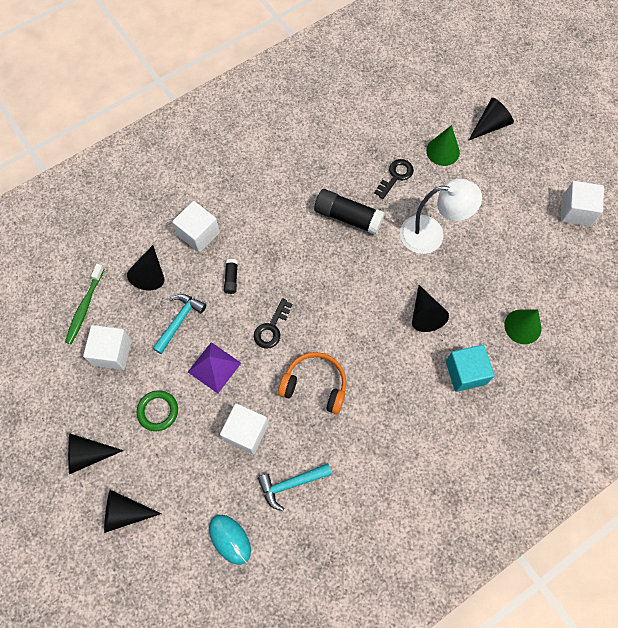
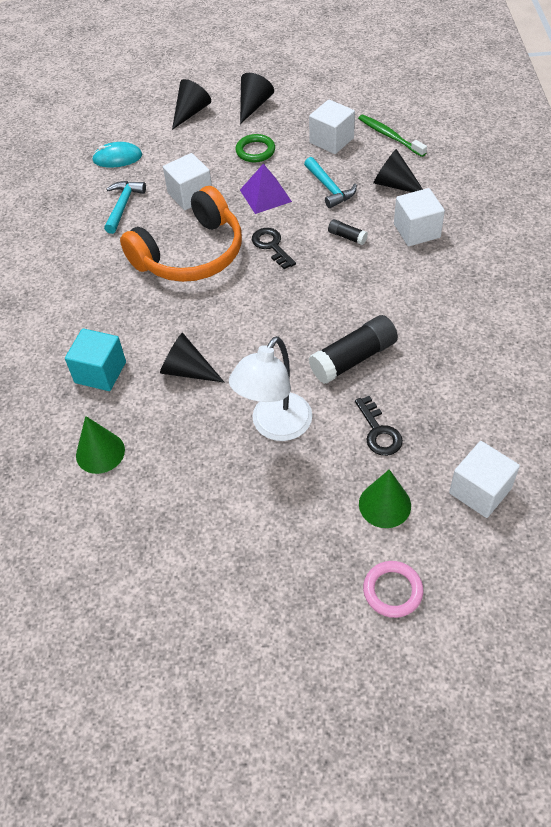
camera: 125 degrees right, 15 degrees down
orange headphones [278,352,346,414] -> orange headphones [120,186,242,282], size x1.60
black cone [468,98,514,141] -> pink ring [363,561,423,618]
white cube [561,181,604,227] -> white cube moved to [449,441,520,518]

